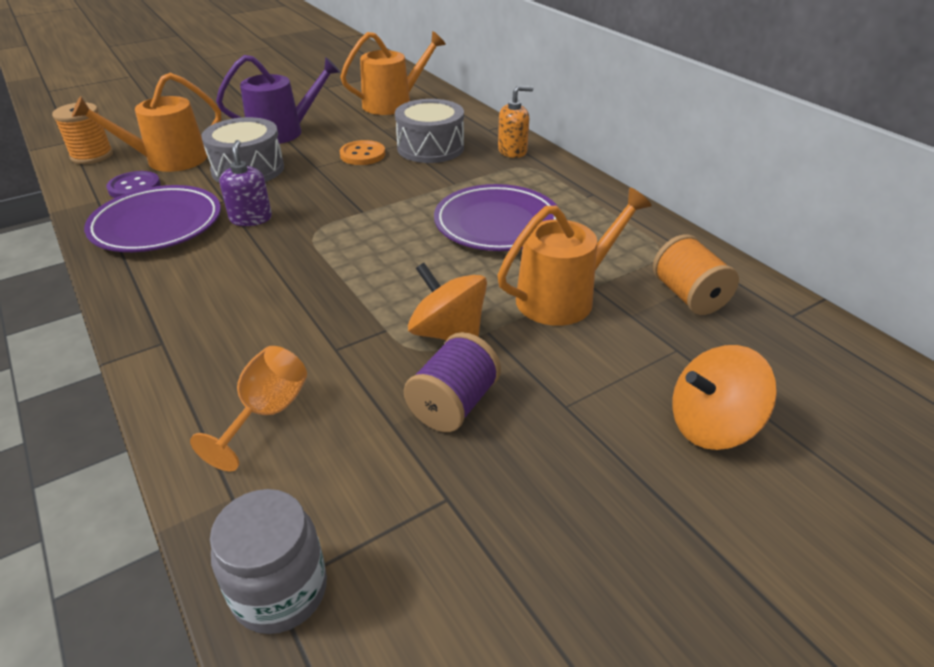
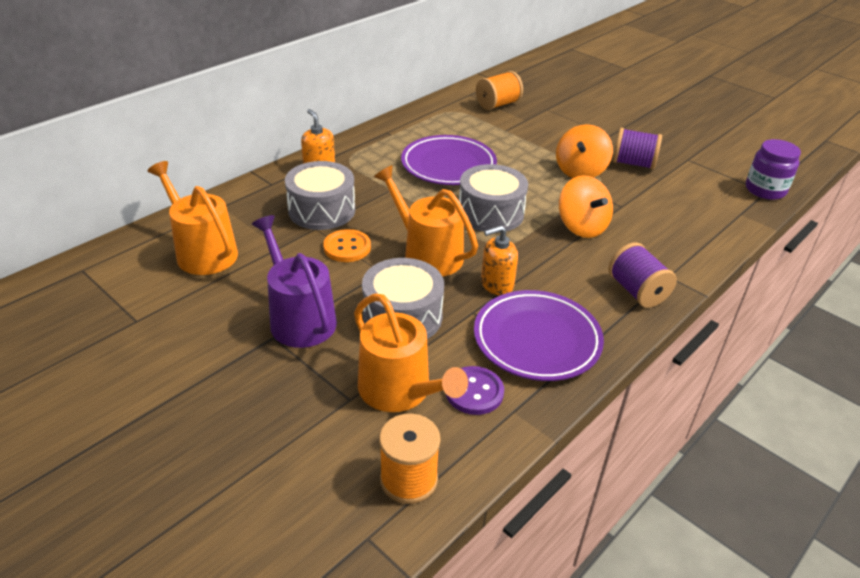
camera: 105 degrees left, 0 degrees up
orange goblet [190,346,307,471] -> none
grey jar [210,489,327,634] -> purple jar [746,139,801,200]
purple soap dispenser [219,140,272,226] -> orange soap dispenser [481,225,518,296]
orange watering can [497,187,652,326] -> orange watering can moved to [374,165,478,276]
orange spinning top [672,345,777,450] -> orange spinning top moved to [559,175,613,238]
none -> grey drum [459,164,528,233]
none -> purple spool [608,242,677,308]

